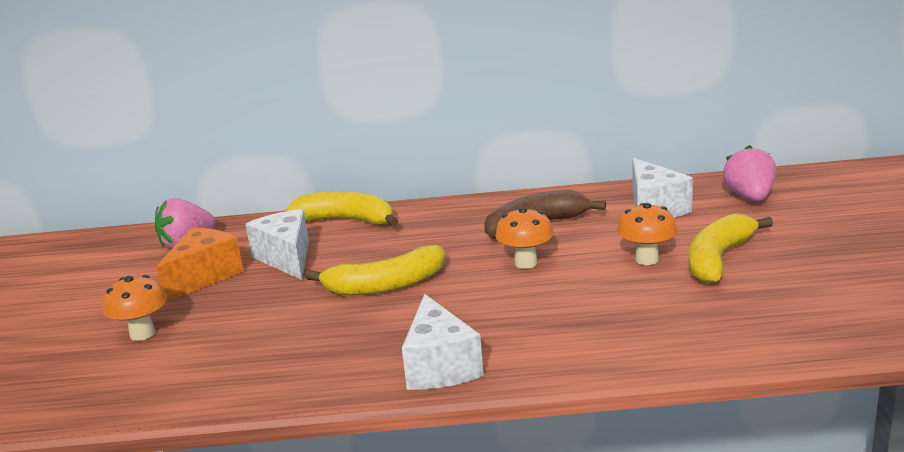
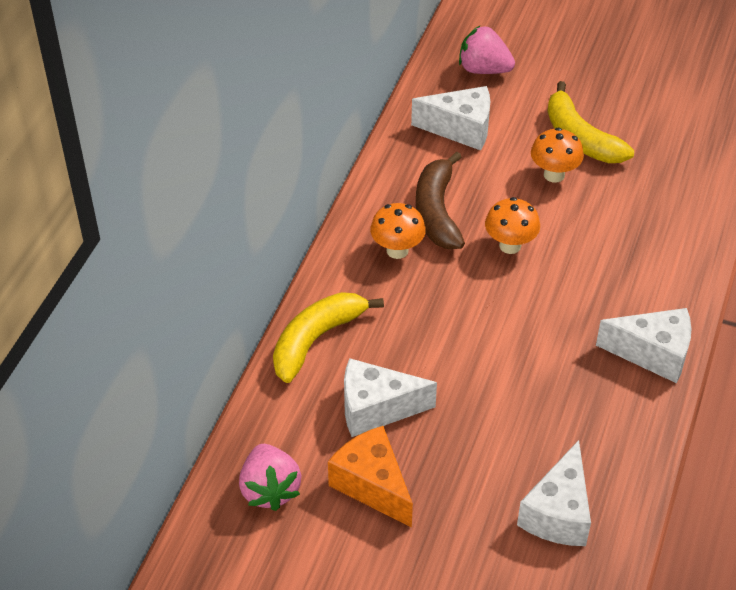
camera: 70 degrees left, 25 degrees up
orange mushroom [103,275,167,341] -> orange mushroom moved to [370,203,426,259]
yellow banana [305,245,445,296] -> none
none -> white cheese [517,440,591,546]

